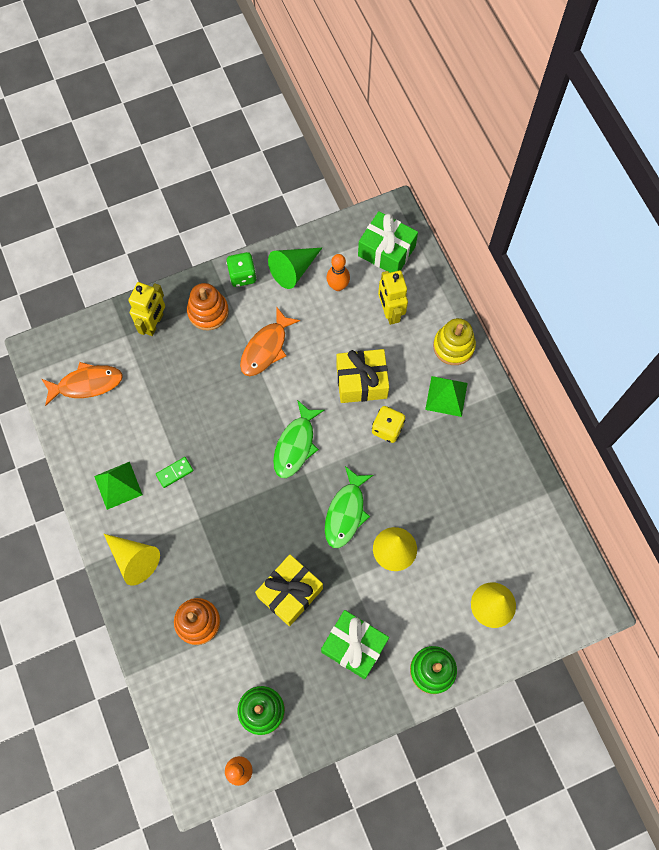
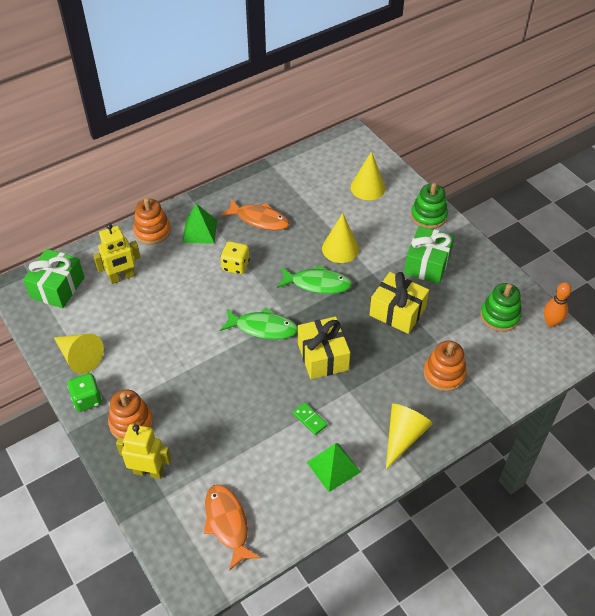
camera: 100 degrees left, 20 degrees down
orange fish [240,306,300,376] -> orange fish moved to [221,199,290,230]
green cone [268,248,322,289] -> yellow cone [54,334,104,374]
orange bowling pin [326,254,350,291] -> none
yellow gift [336,349,389,403] -> yellow gift moved to [298,317,350,379]
yellow stacking toy [433,318,476,365] -> orange stacking toy [133,198,171,245]

